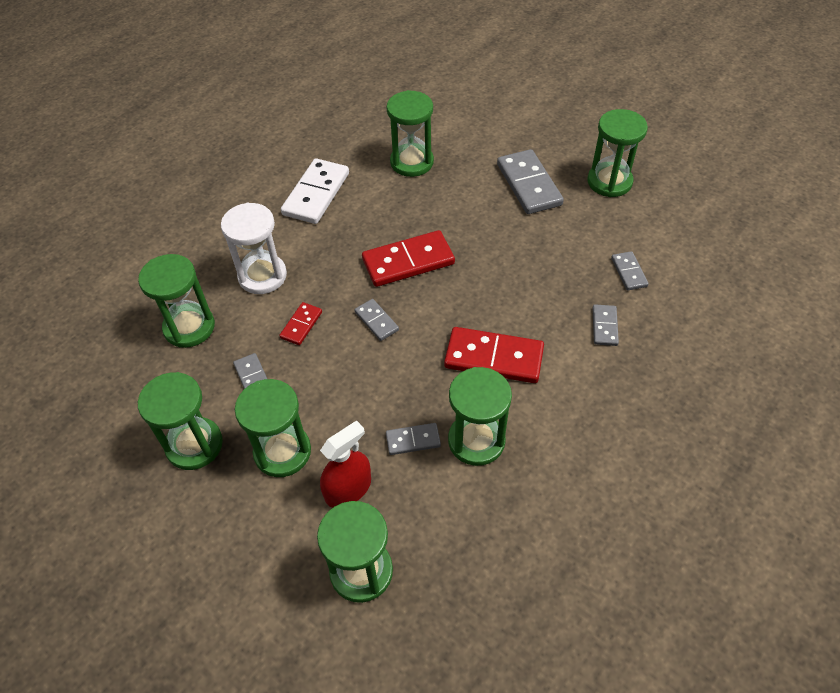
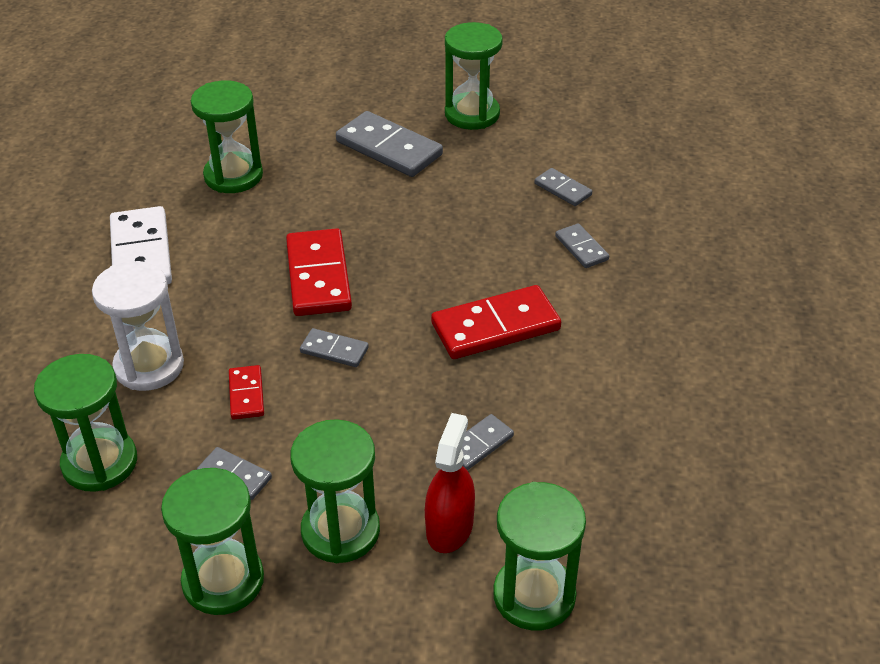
camera: 35 degrees left, 10 degrees down
red domino [362,230,455,287] -> red domino turned 45 degrees counterclockwise [286,228,352,316]
green hourglass [448,367,512,466] -> none

